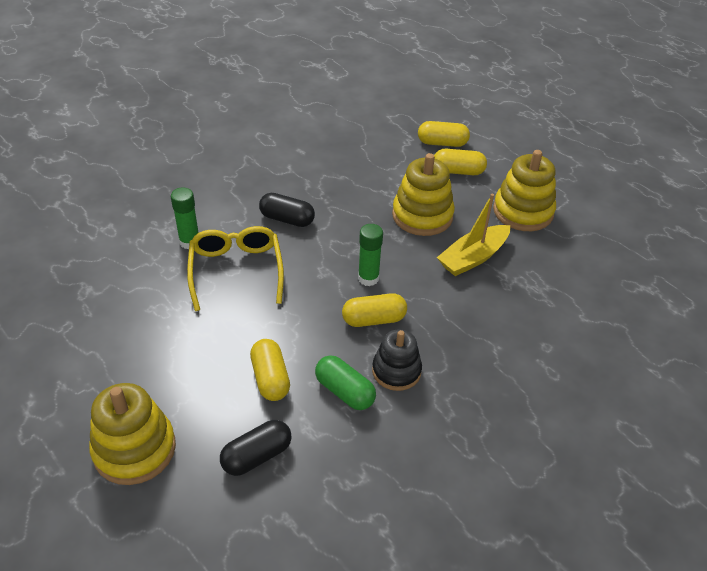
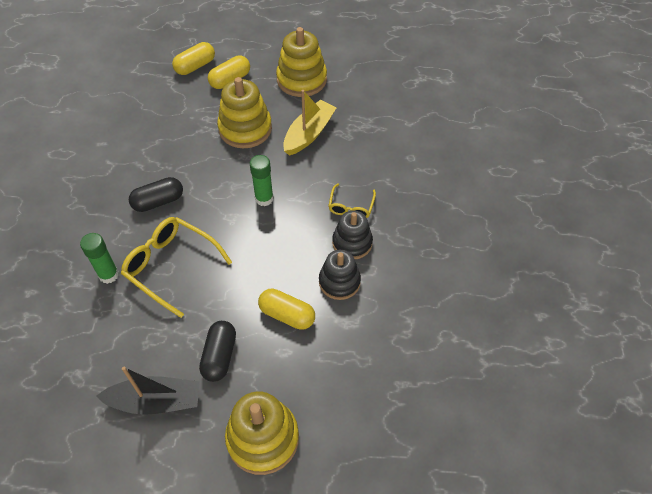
camera: 45 degrees left, 10 degrees up
black capsule [220,420,292,476] -> black capsule moved to [199,321,236,382]
green capsule [315,355,376,410] -> black stacking toy [319,250,361,300]
yellow capsule [342,293,407,327] -> none
yellow boat [437,194,510,276] -> yellow boat turned 150 degrees counterclockwise [283,90,337,156]
none -> black boat [96,367,200,415]
none -> yellow glasses [328,183,376,218]

